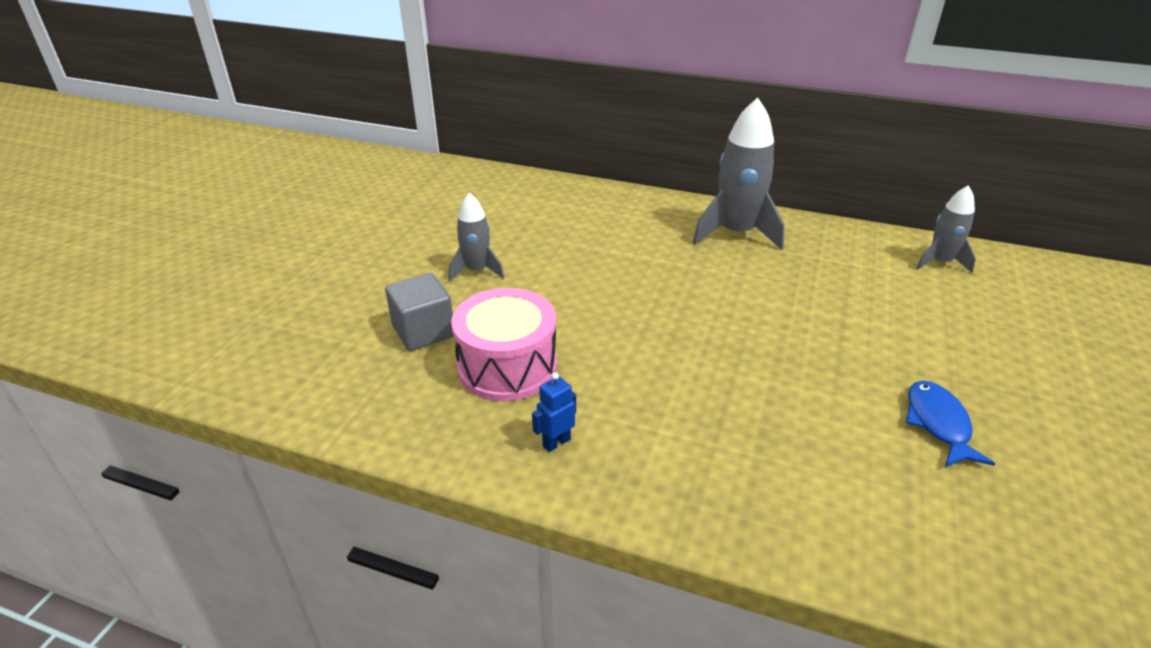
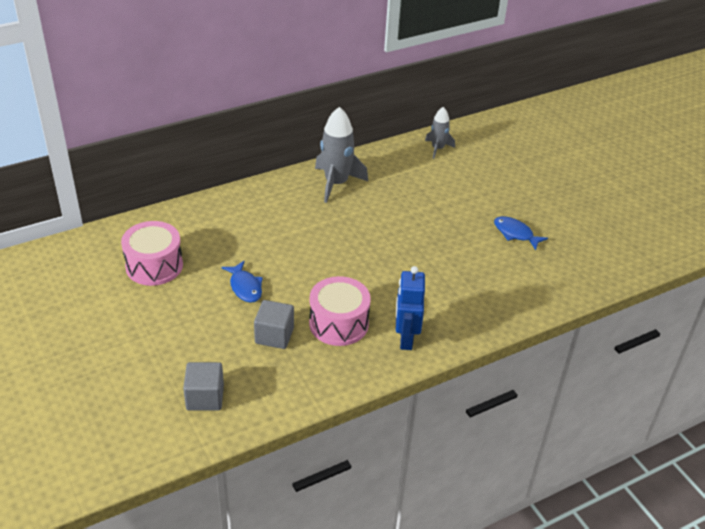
camera: 50 degrees left, 5 degrees up
grey rocket [449,193,504,281] -> blue fish [222,261,263,303]
blue robot [532,373,576,452] -> blue robot [396,266,425,350], size x1.96
none -> pink drum [121,221,183,286]
none -> grey cube [183,362,224,411]

